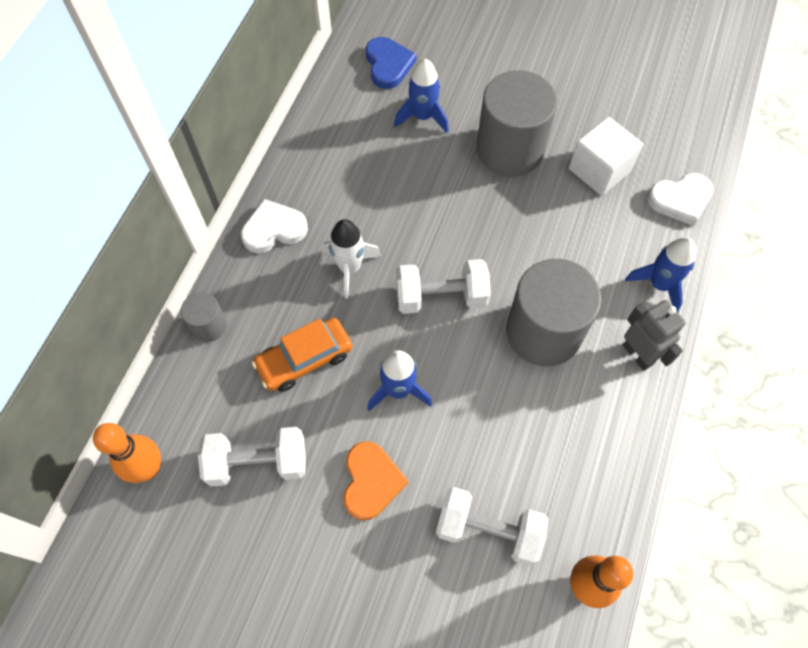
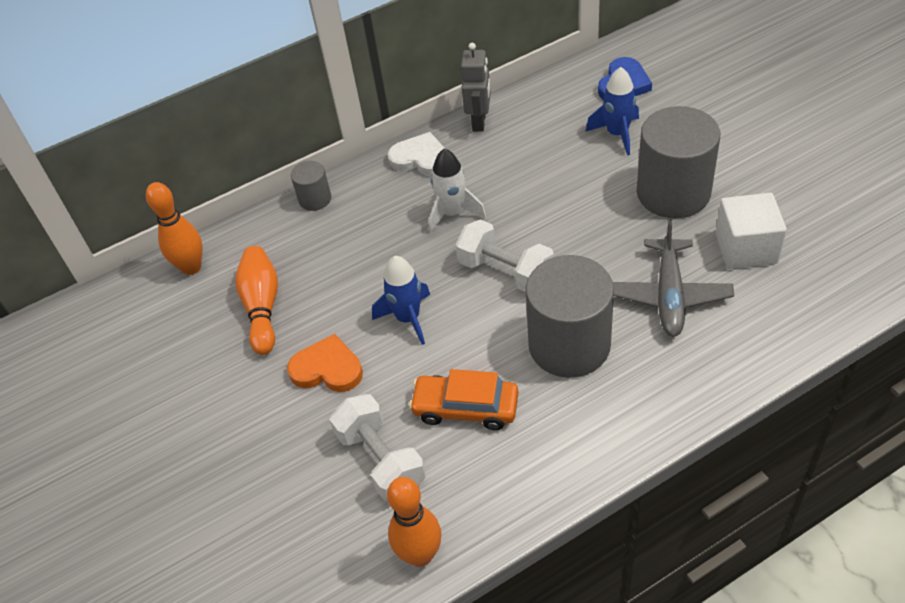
camera: 45 degrees right, 15 degrees down
white dumbbell [198,427,306,487] -> orange bowling pin [235,246,278,355]
orange car [252,318,352,392] -> orange car moved to [409,369,519,430]
orange heart [343,441,408,521] -> orange heart turned 120 degrees counterclockwise [287,334,363,392]
grey robot [623,300,686,371] -> grey robot moved to [461,43,491,132]
blue rocket [625,237,696,312] -> none
white heart [647,173,714,226] -> none
none -> grey plane [613,219,734,337]

